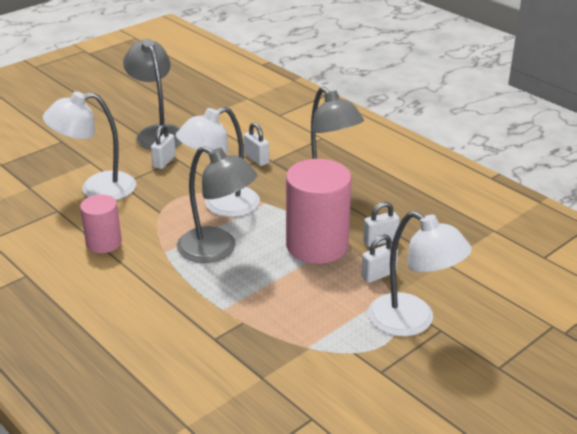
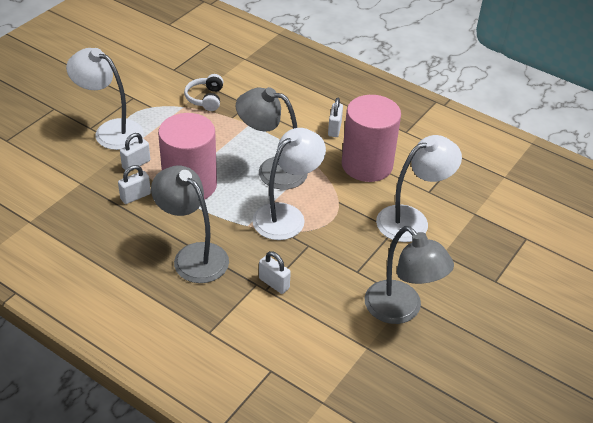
camera: 165 degrees right, 10 degrees up
pink cylinder [80,195,122,253] -> pink cylinder [342,95,401,182], size x1.76
white padlock [151,125,176,169] -> white padlock moved to [328,97,343,137]
none -> white headphones [184,74,223,111]

